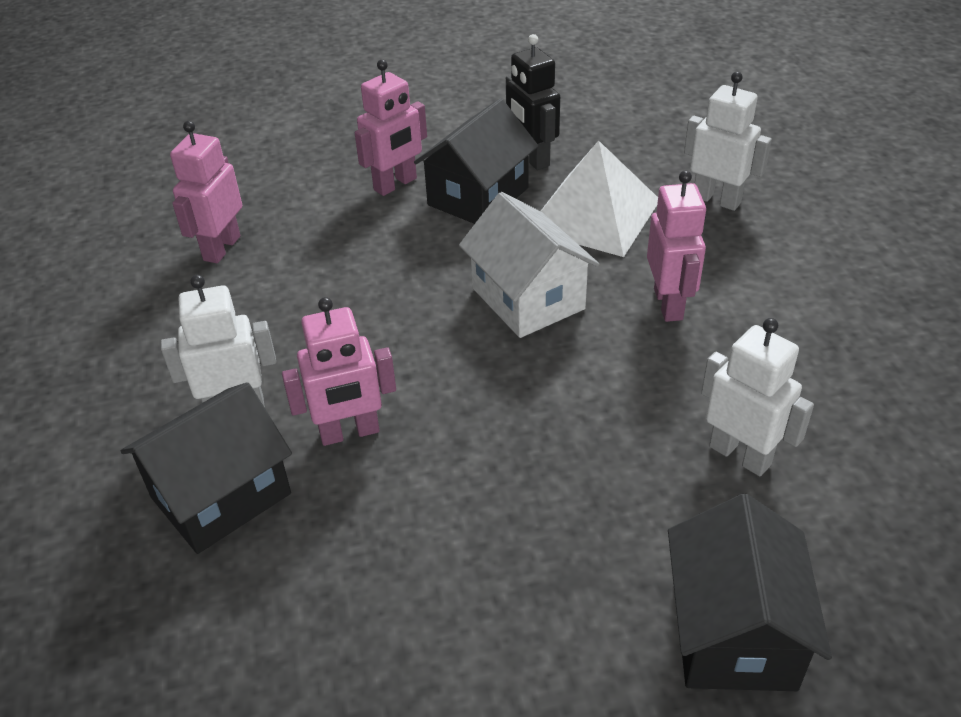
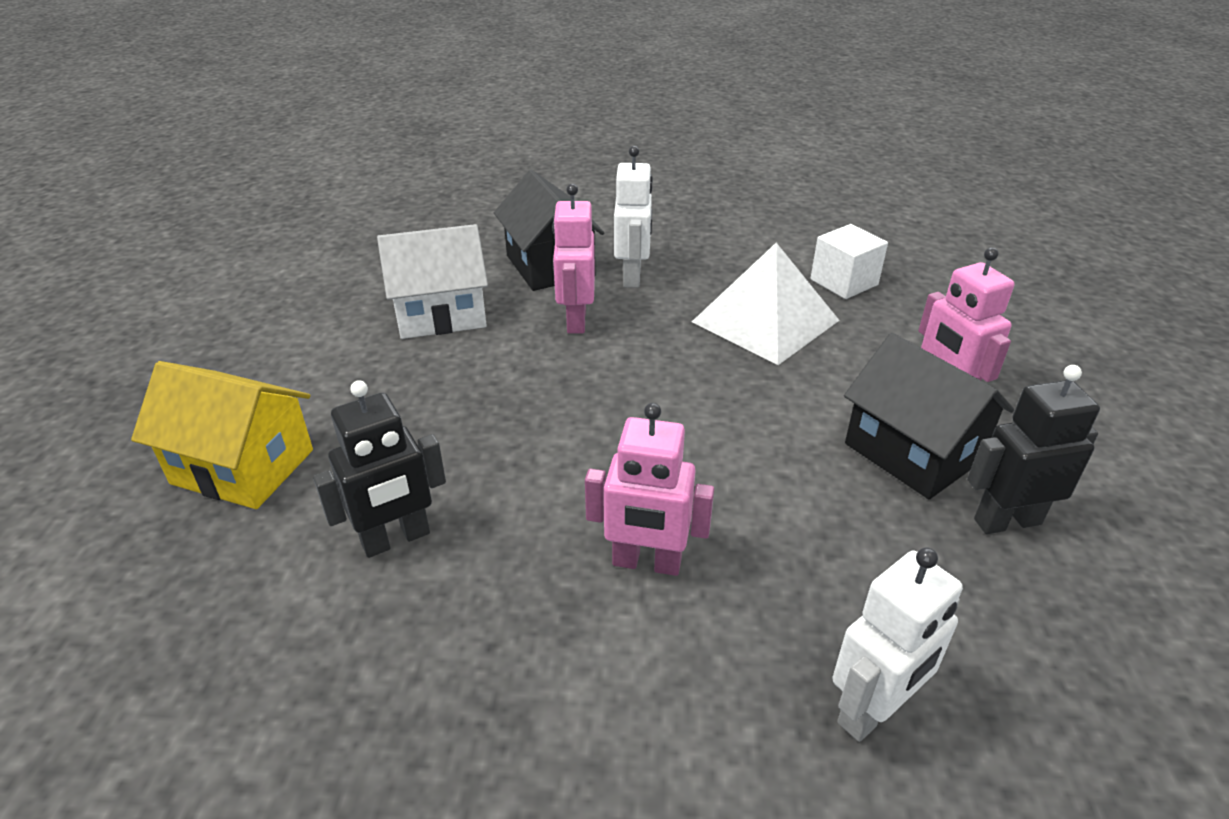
camera: 105 degrees right, 5 degrees down
pink robot [170,121,242,263] -> white cube [811,224,888,299]
white house [459,192,600,338] -> white house moved to [377,224,488,339]
white pyramid [541,141,658,257] -> white pyramid moved to [692,243,840,365]
black house [668,494,832,691] -> yellow house [131,361,313,509]
white robot [701,318,814,476] -> black robot [313,380,446,558]

